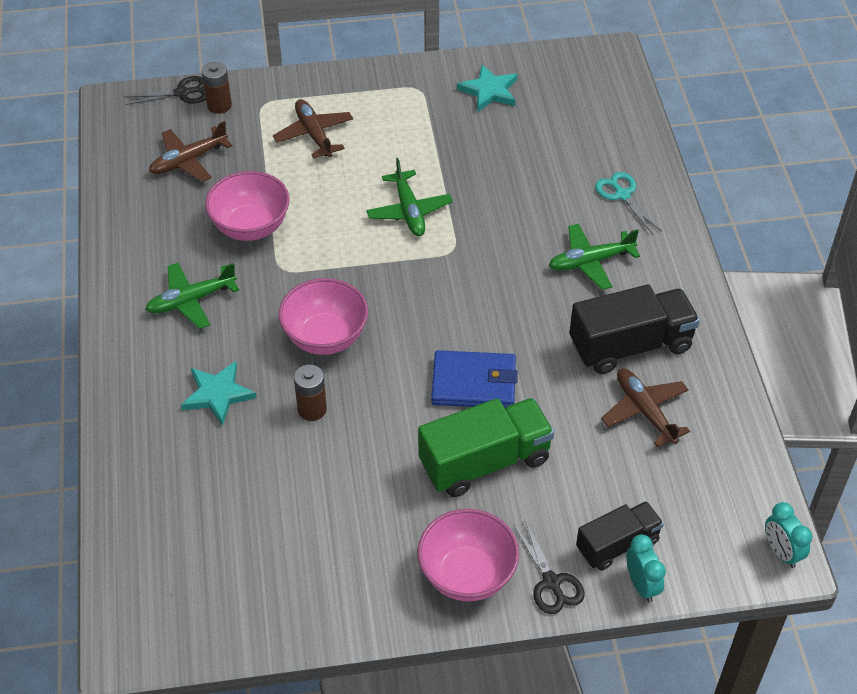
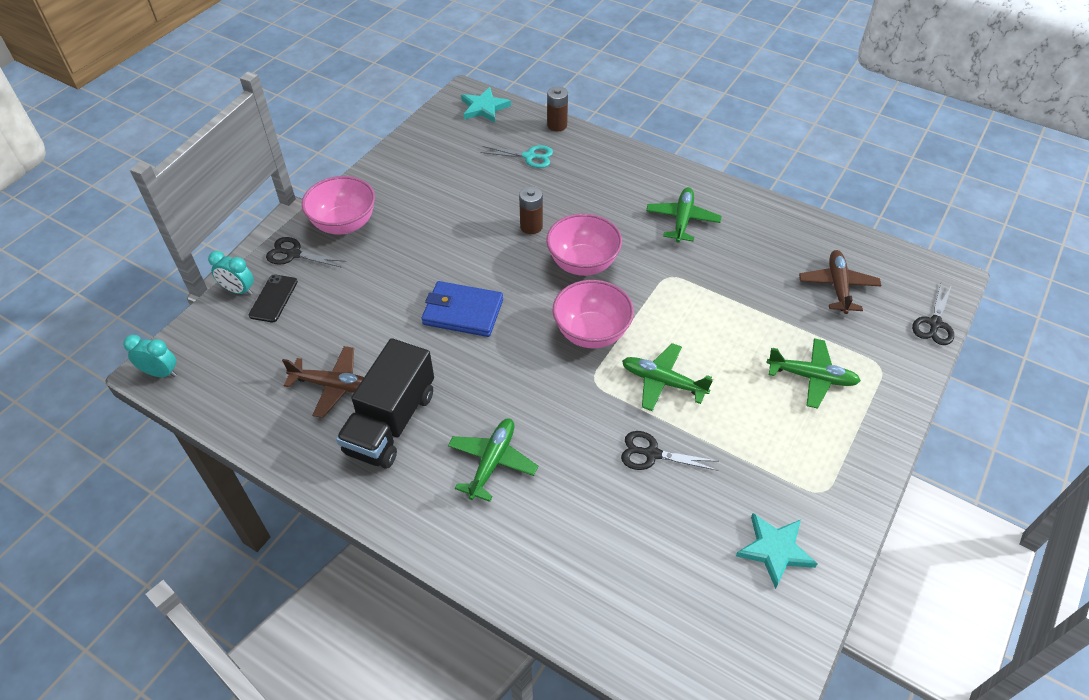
camera: 130 degrees right, 0 degrees up
turquoise star [181,361,256,426] -> turquoise star moved to [461,87,511,123]
brown battery [202,62,232,114] -> brown battery moved to [547,86,568,131]
pink bowl [205,171,289,241] -> pink bowl moved to [553,280,634,348]
brown plane [273,99,353,159] -> green plane [767,338,861,409]
green truck [418,398,554,497] -> none
blue wallet [431,350,518,408] -> blue wallet turned 60 degrees clockwise [421,281,503,337]
black truck [576,501,664,571] -> black phone [249,274,298,322]
turquoise scissors [595,172,662,234] -> turquoise scissors moved to [481,145,553,168]
none -> black scissors [621,431,719,471]

